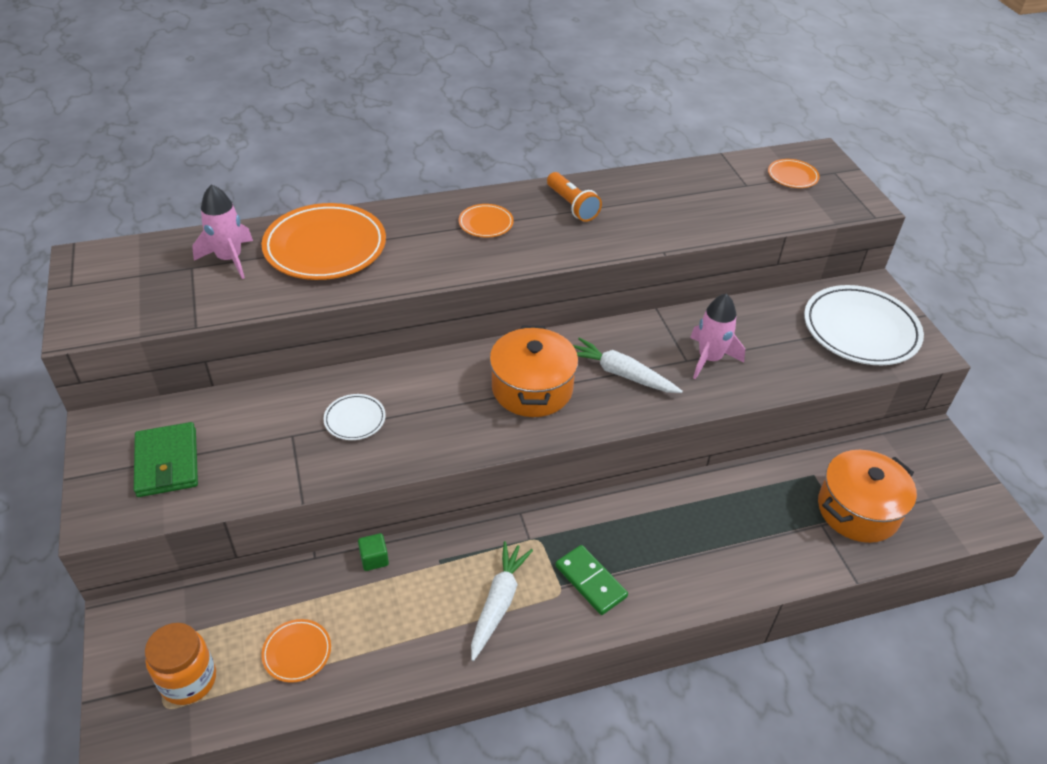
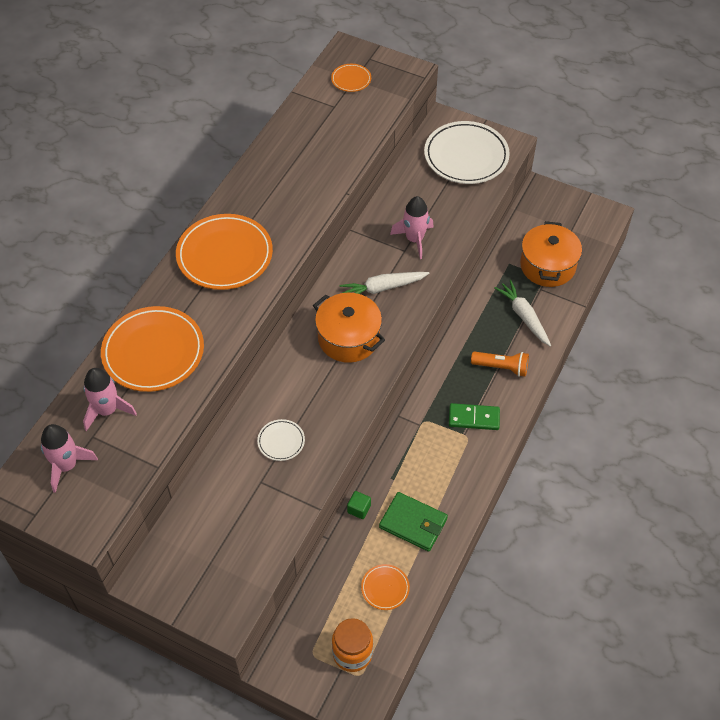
camera: 45 degrees left, 10 degrees up
green wallet [134,422,198,497] -> green wallet moved to [379,492,448,552]
orange plate [459,204,514,237] -> orange plate [176,214,273,290], size x2.13
white carrot [471,541,533,661] -> white carrot moved to [494,280,551,346]
orange flashlight [547,172,602,222] -> orange flashlight moved to [471,352,529,377]
none -> pink rocket [41,424,98,493]

